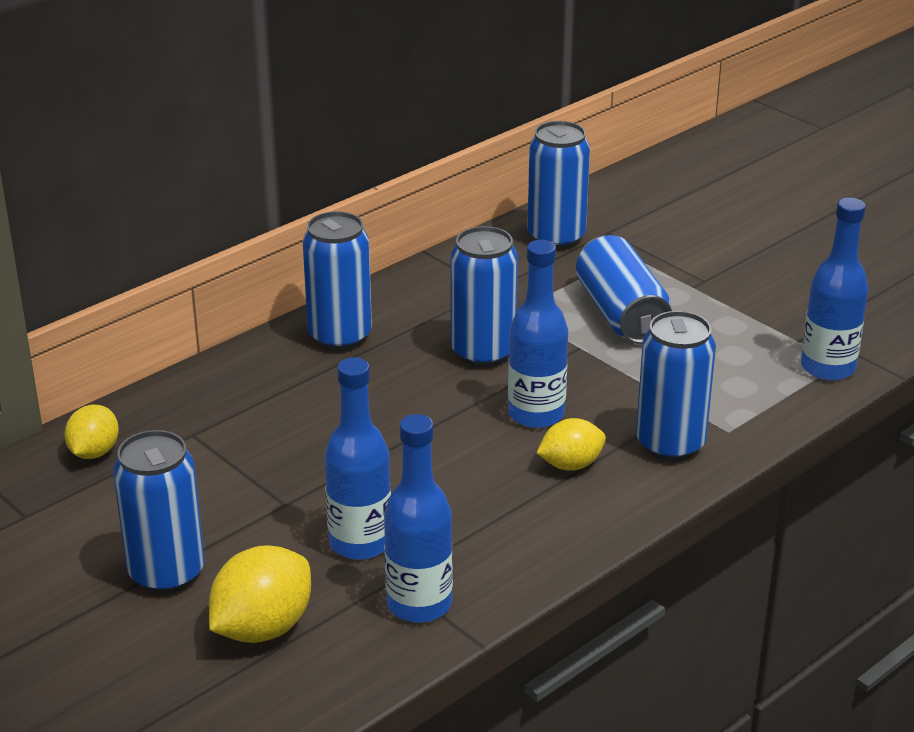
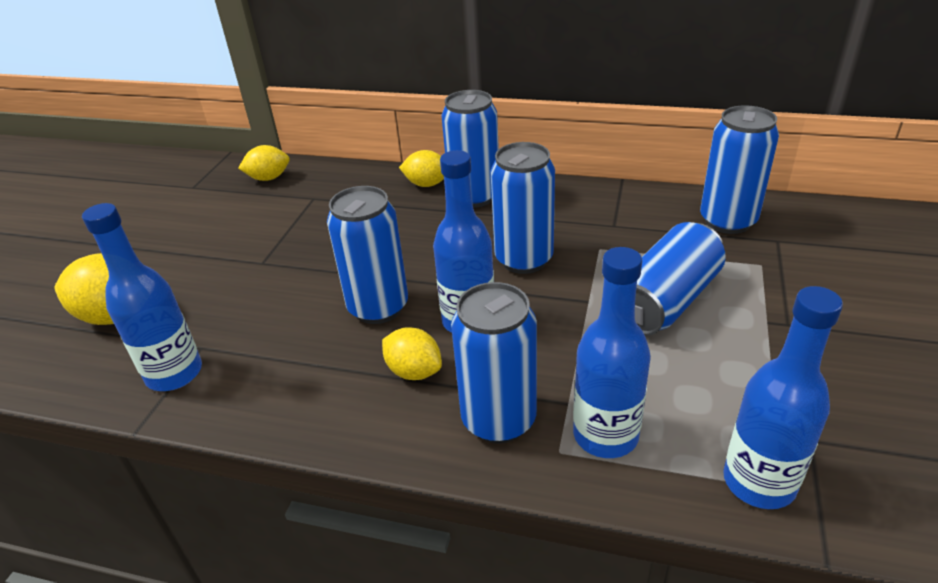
camera: 60 degrees right, 5 degrees up
blue can [113,430,204,594] -> blue can moved to [327,186,408,324]
blue bottle [324,357,391,560] -> blue bottle moved to [573,247,651,458]
none -> yellow lemon [399,150,444,187]

